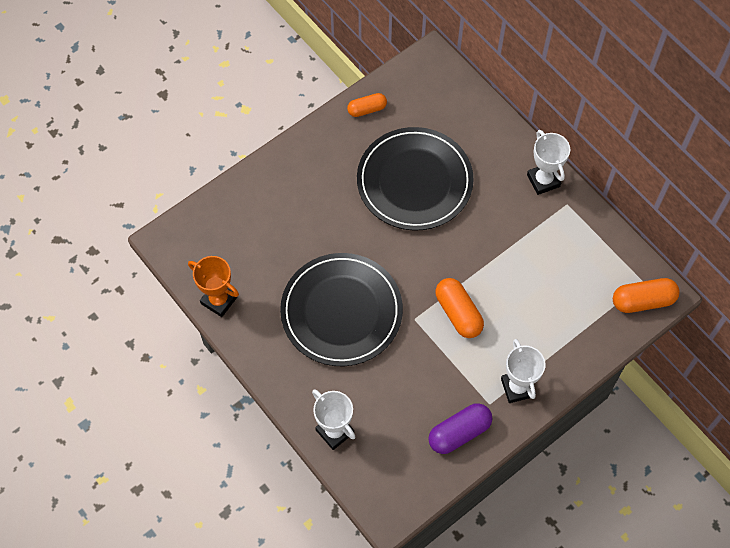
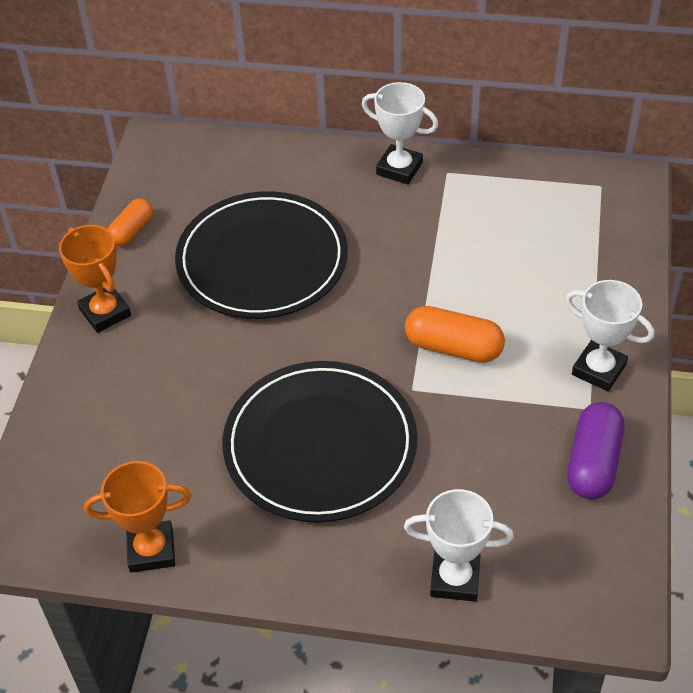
camera: 40 degrees left, 15 degrees down
orange capsule [613,278,680,313] -> none
none -> orange trophy [59,225,131,333]

